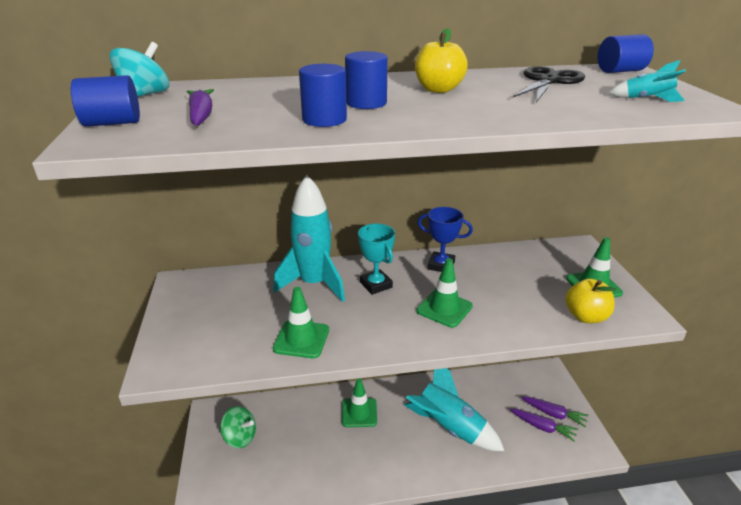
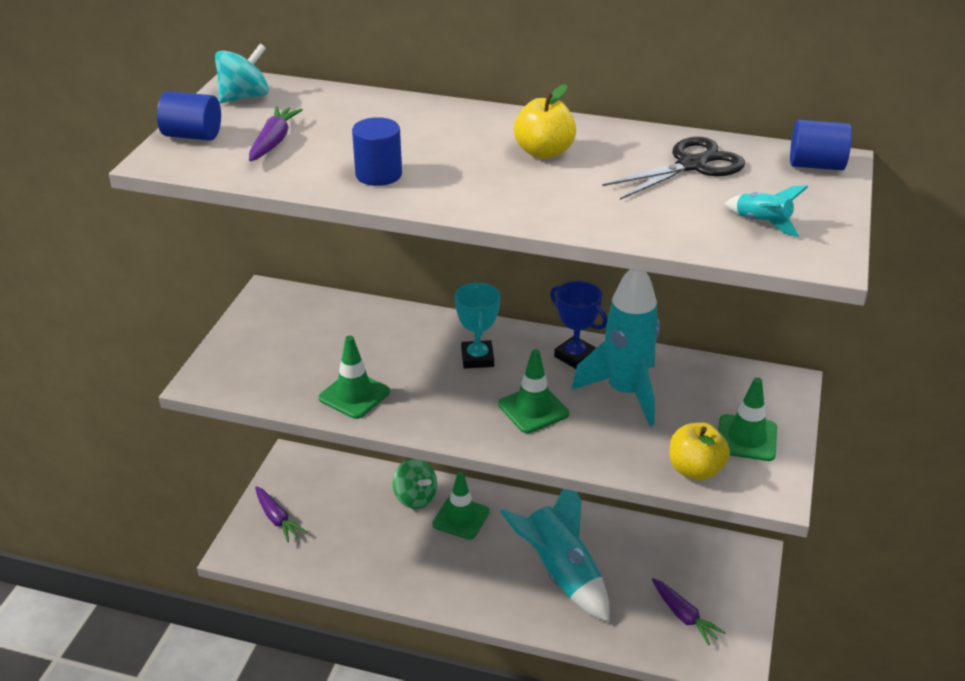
camera: 25 degrees right, 5 degrees up
green spinning top [220,406,256,448] -> green spinning top moved to [393,458,437,509]
turquoise rocket [273,175,345,302] -> turquoise rocket moved to [572,269,660,426]
blue cylinder [345,51,388,109] -> none
purple carrot [522,397,588,427] -> purple carrot moved to [255,486,307,542]

